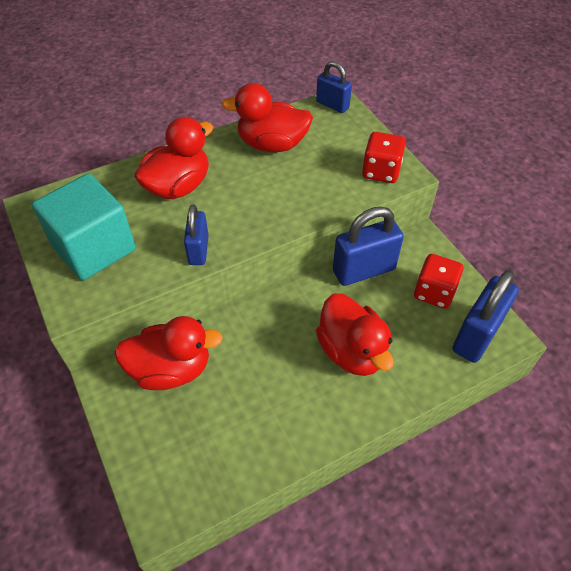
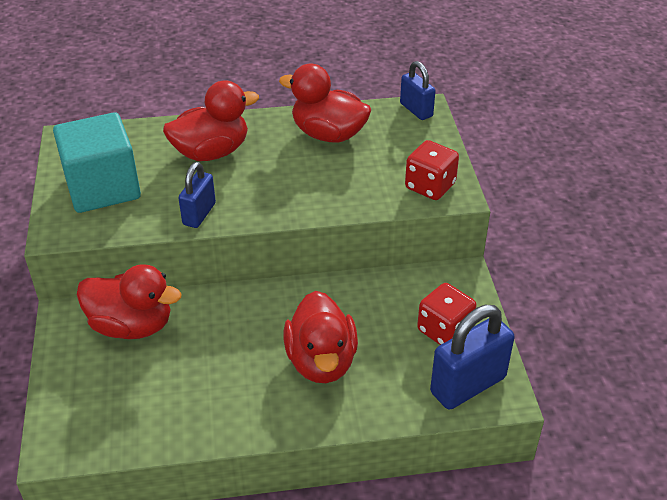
camera: 20 degrees right, 10 degrees down
blue padlock [333,206,404,286] -> none

